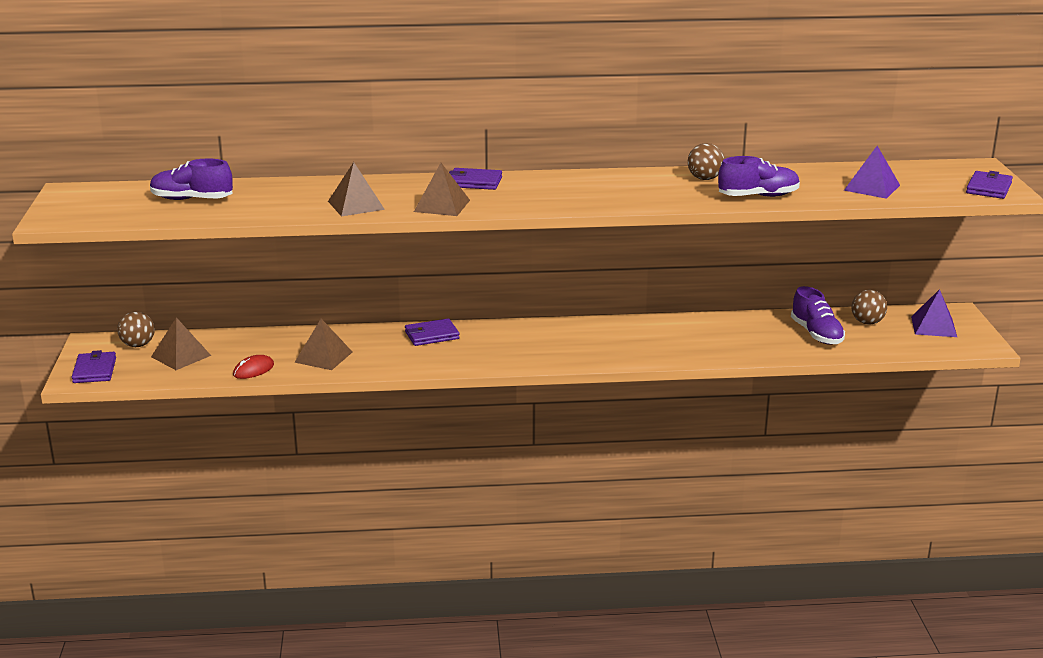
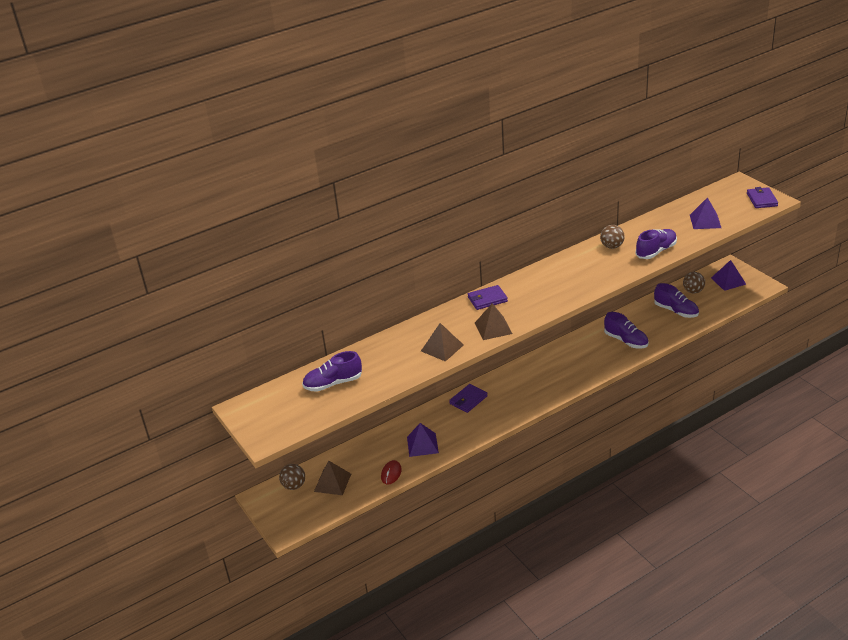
camera: 25 degrees left, 10 degrees up
purple wallet [72,350,116,383] -> none
brown pyramid [294,319,352,370] -> purple pyramid [407,423,439,457]
none -> purple shoe [604,312,649,349]

